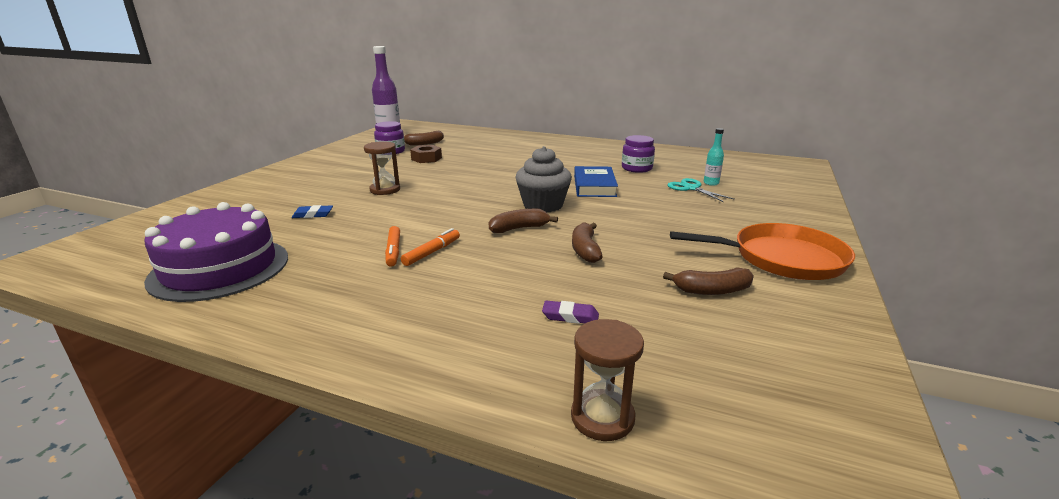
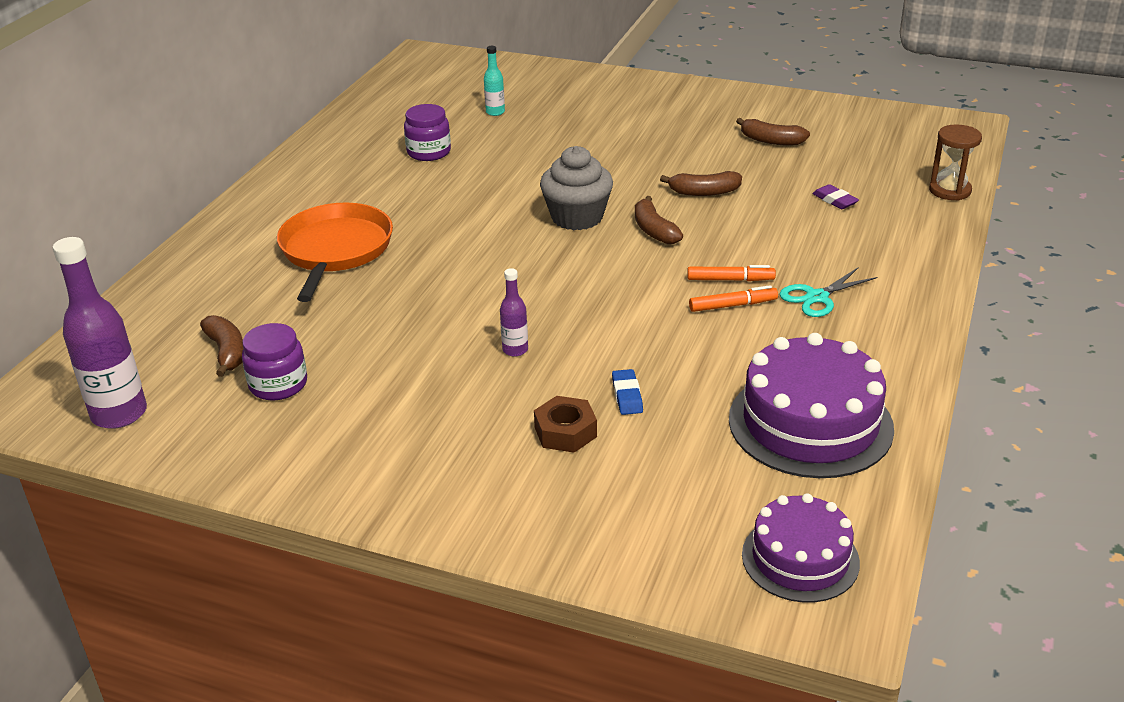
camera: 90 degrees left, 10 degrees up
brown hourglass [364,141,400,195] -> purple bottle [500,268,528,357]
orange marker [401,228,460,266] -> orange marker turned 150 degrees clockwise [687,265,776,281]
brown nut [410,145,442,163] -> brown nut moved to [534,396,597,453]
purple eraser [542,301,599,324] -> purple eraser turned 45 degrees counterclockwise [812,184,859,209]
blue book [574,166,618,197] -> none
brown banana [663,267,754,295] -> brown banana turned 120 degrees clockwise [736,118,810,145]
turquoise scissors [667,178,735,202] -> turquoise scissors moved to [779,267,878,317]
orange pan [670,223,855,280] -> orange pan moved to [277,203,393,302]
none -> purple cake [742,493,860,603]

